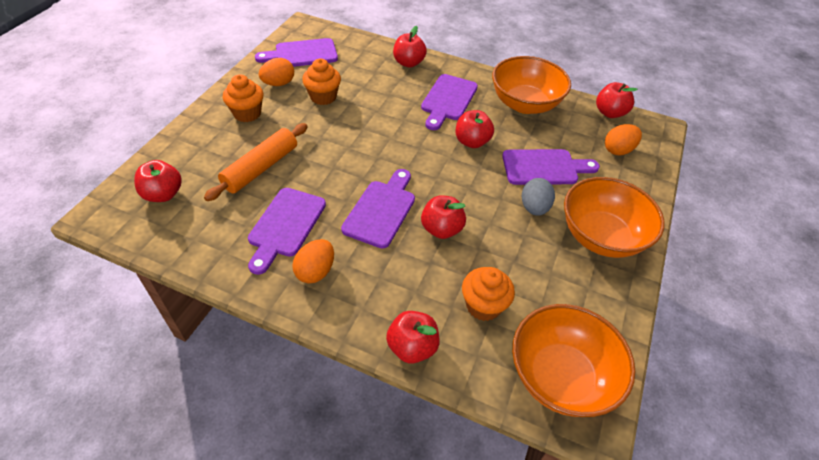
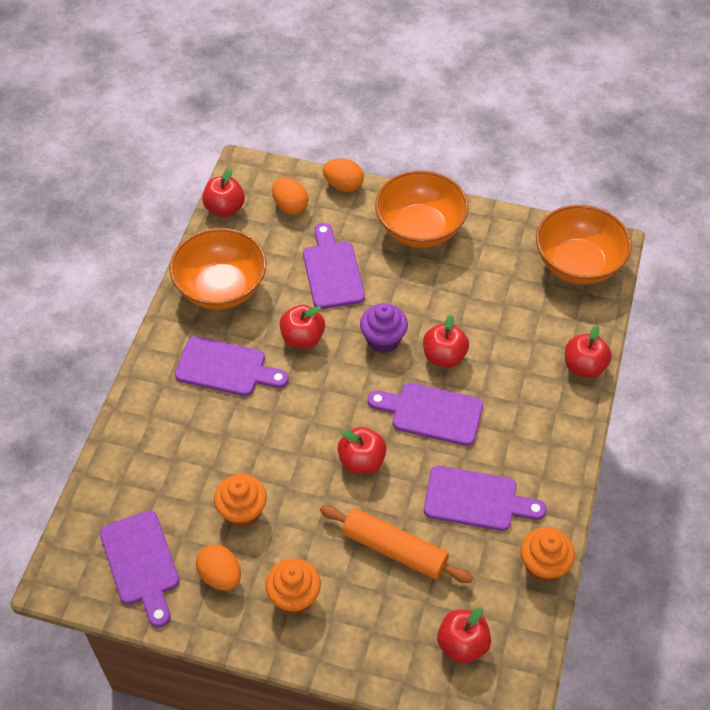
camera: 95 degrees left, 5 degrees up
orange egg [292,239,334,283] -> orange egg moved to [323,159,364,192]
red apple [393,26,427,68] -> red apple moved to [338,427,387,474]
orange cupcake [462,267,515,321] -> orange cupcake moved to [520,527,575,582]
grey egg [522,178,555,216] -> none
none -> purple cupcake [360,303,408,353]

